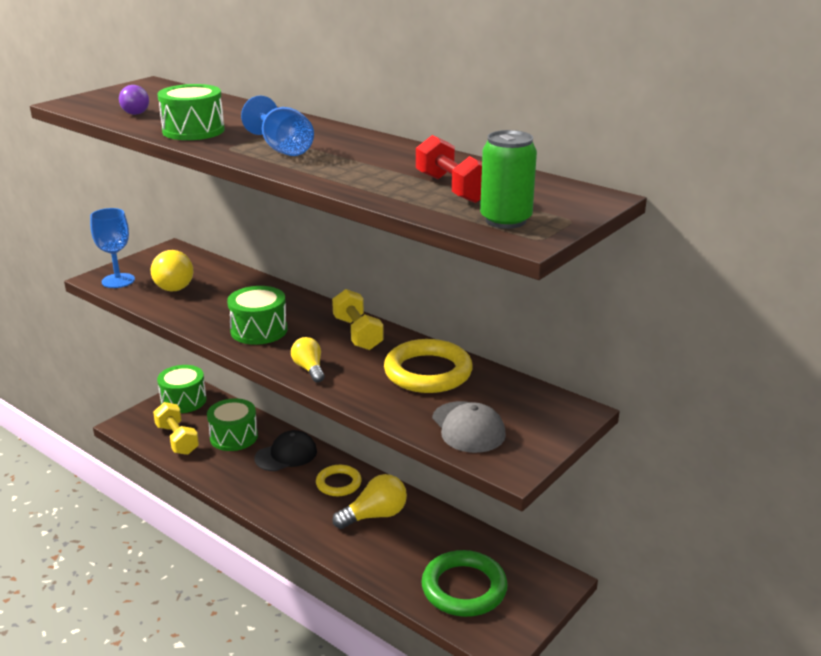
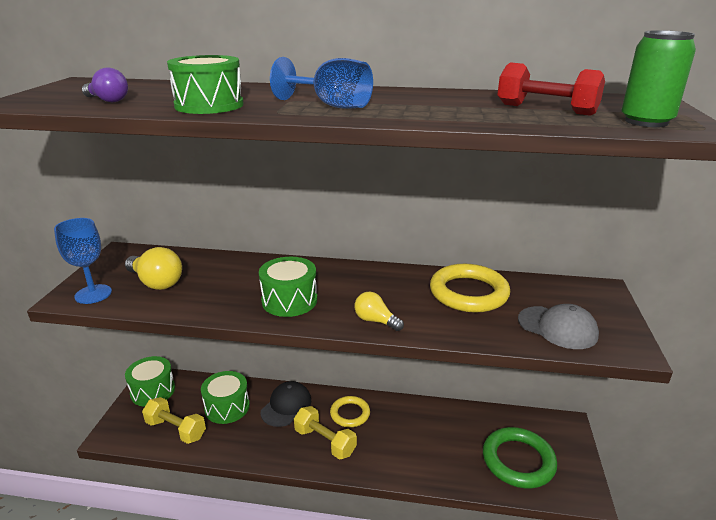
camera: 30 degrees left, 0 degrees up
yellow dumbbell [332,289,384,350] -> yellow dumbbell moved to [294,406,357,460]
yellow light bulb [332,474,407,529] -> none

